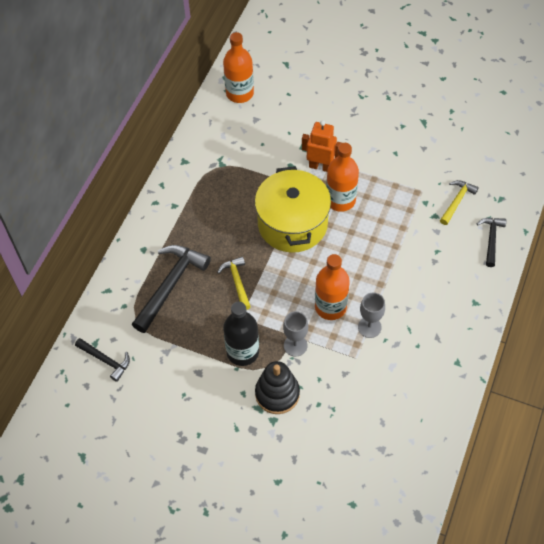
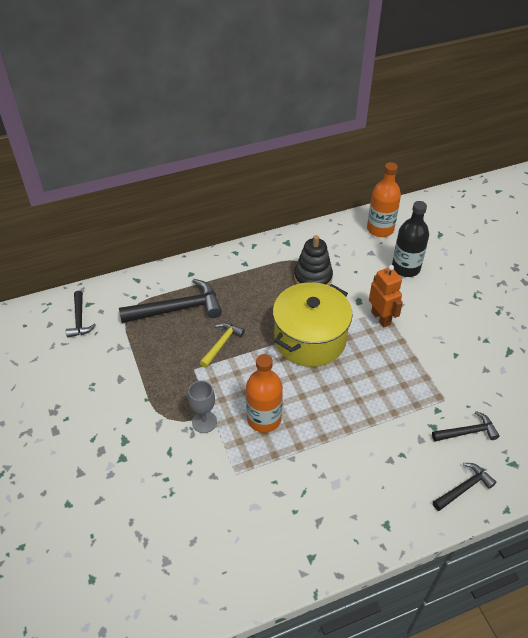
camera: 45 degrees right, 10 degrees down
black bottle [223,302,259,366] -> black bottle moved to [392,201,429,277]
black stacking toy [255,361,300,414] -> black stacking toy moved to [294,235,333,285]
orange bottle [326,143,359,212] -> none
grey goblet [358,292,385,338] -> none
yellow hammer [440,180,479,225] -> black hammer [432,411,500,442]

